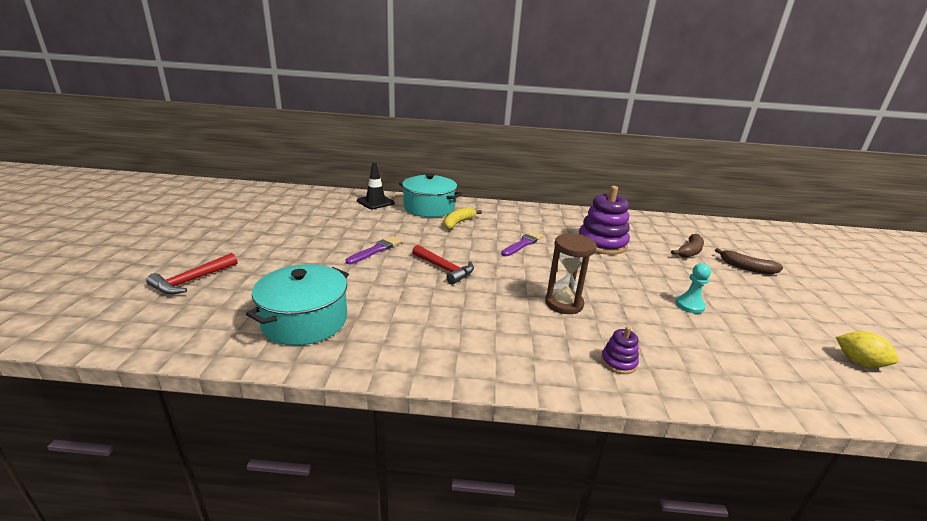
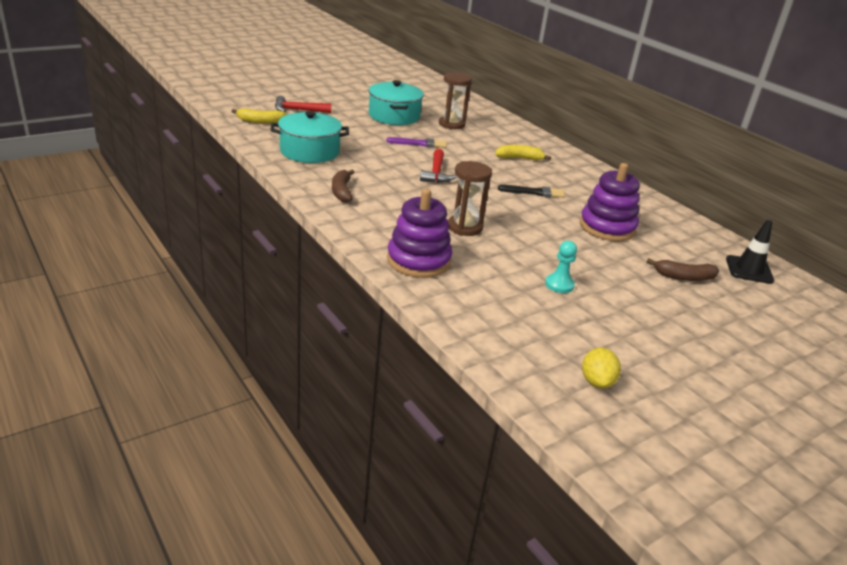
camera: 50 degrees right, 5 degrees up
black traffic cone [357,163,395,209] -> black traffic cone moved to [726,220,774,284]
turquoise pot [399,173,462,217] -> turquoise pot moved to [369,80,424,125]
purple brush [501,231,544,256] -> black brush [498,185,565,198]
purple stacking toy [601,326,639,374] -> purple stacking toy [387,189,452,278], size x2.14
brown banana [715,248,783,275] -> brown banana moved to [332,170,354,203]
none -> yellow banana [232,109,287,124]
none -> brown hourglass [439,72,472,129]

